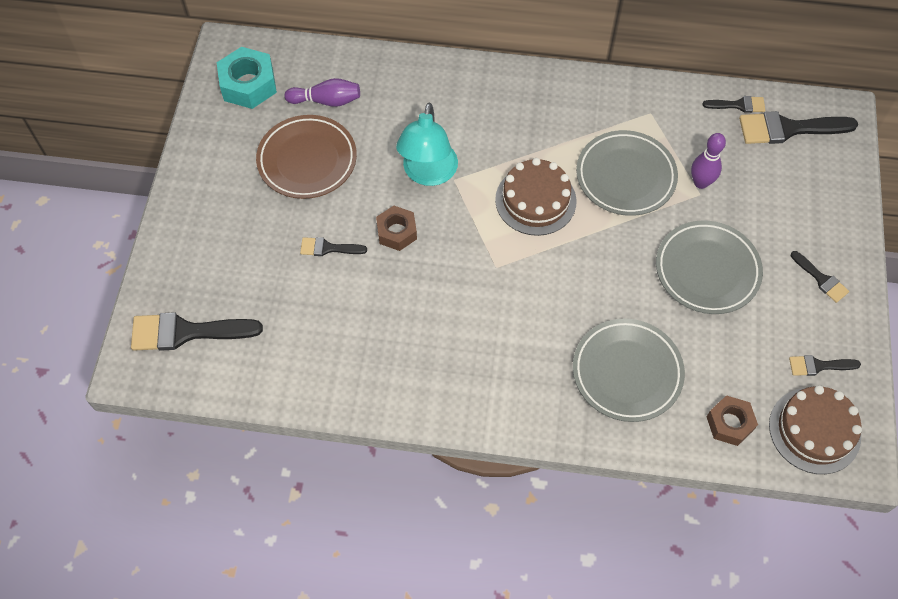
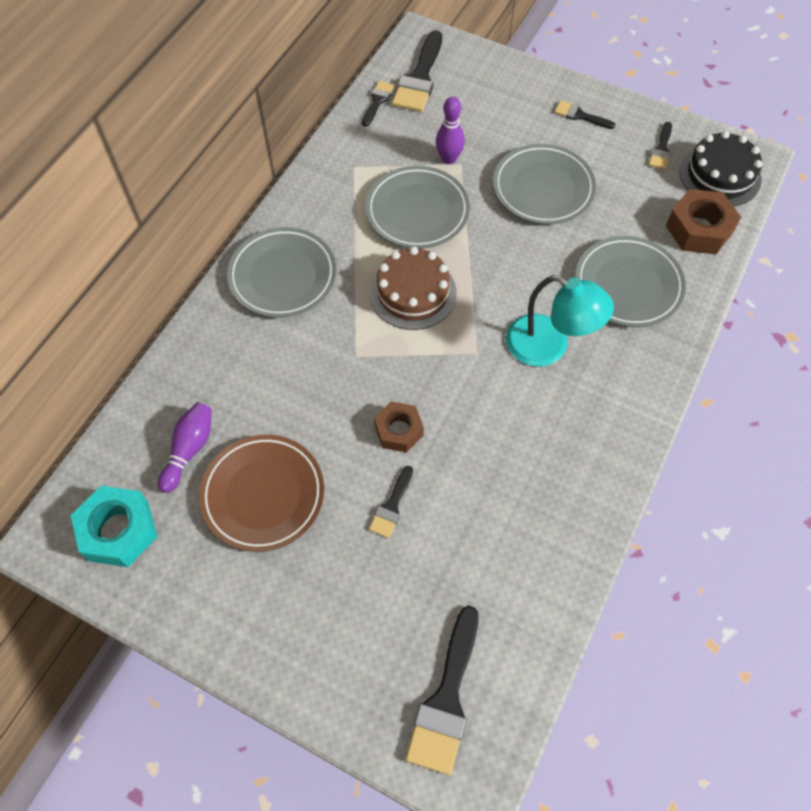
camera: 70 degrees left, 0 degrees up
turquoise lamp [396,102,458,186] -> turquoise lamp moved to [506,275,614,367]
brown nut [707,395,758,446] -> brown nut [666,189,741,254], size x1.51
brown cake [769,385,862,474] -> black cake [680,131,762,206]
black brush [791,251,849,303] -> black brush turned 135 degrees counterclockwise [554,100,616,129]
none -> grey plate [227,227,336,317]

